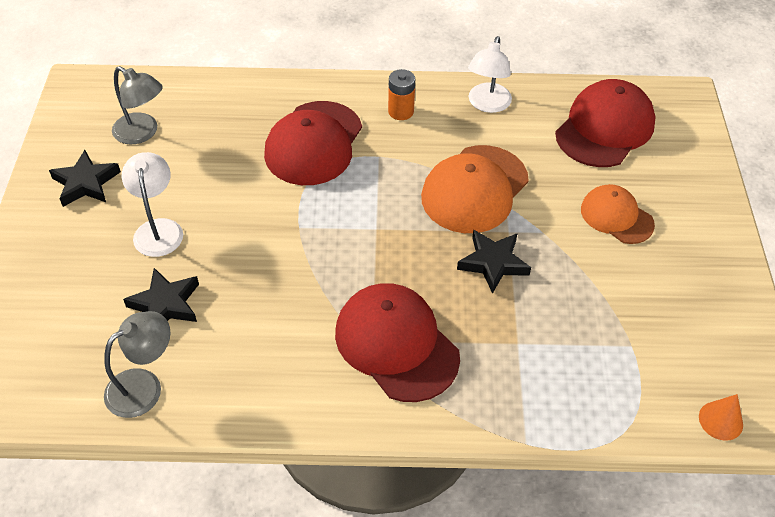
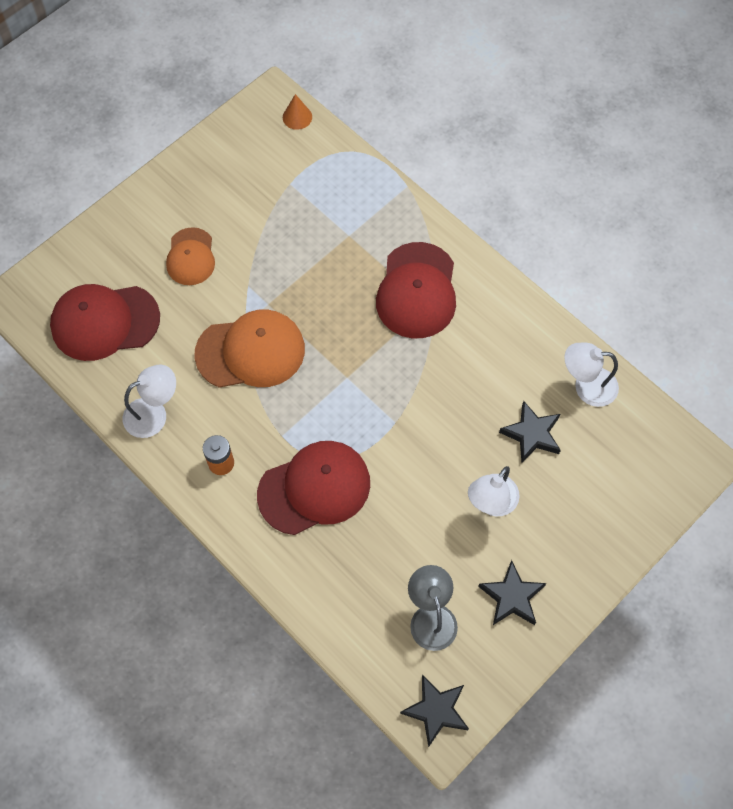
camera: 135 degrees left, 15 degrees up
grey lamp [104,311,170,418] -> white lamp [564,342,619,407]
black star [457,230,531,294] -> black star moved to [400,674,469,748]

